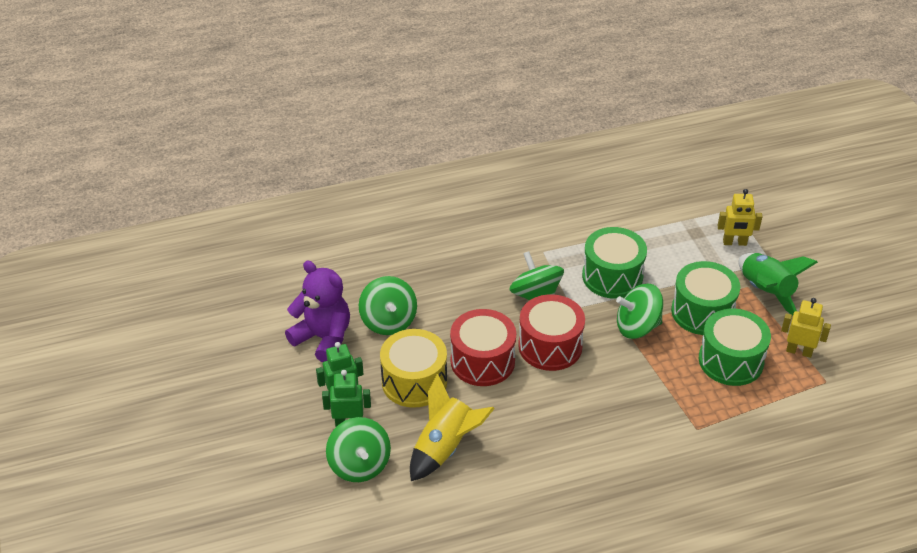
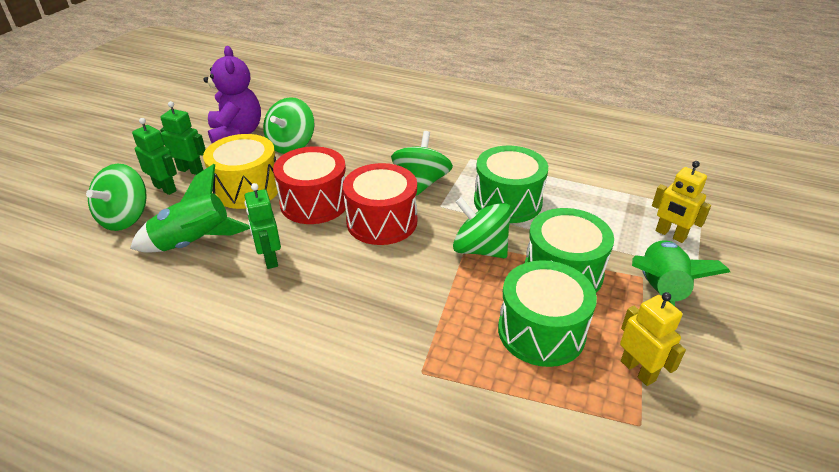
camera: 40 degrees right, 5 degrees down
yellow rocket [410,374,495,481] -> green rocket [130,164,250,253]
none -> green robot [245,183,281,269]

